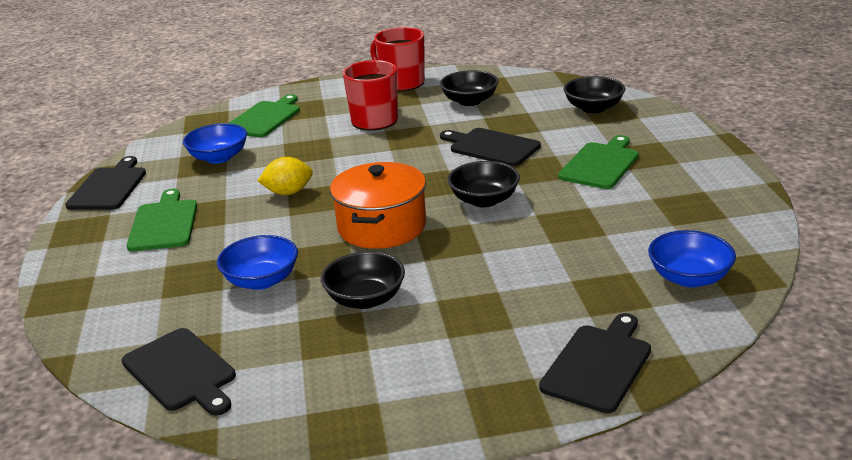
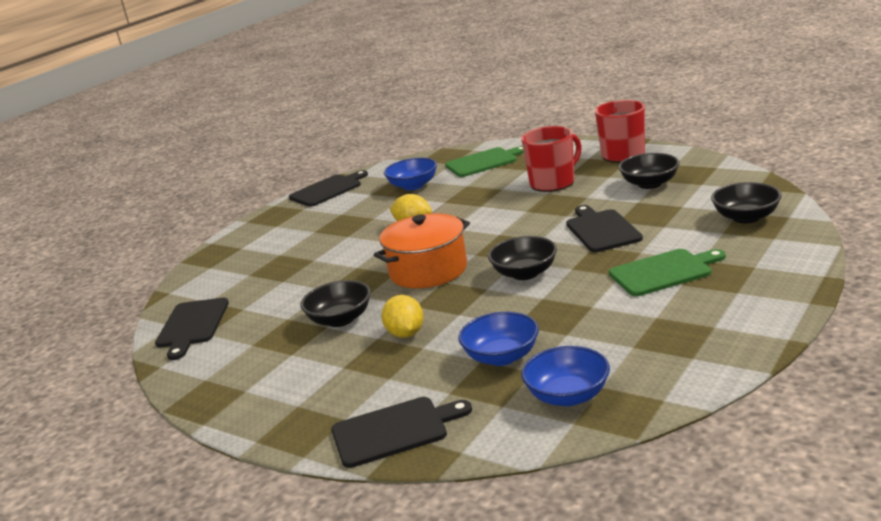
camera: 45 degrees right, 5 degrees down
green cutting board [127,189,197,251] -> none
blue bowl [217,235,298,290] -> blue bowl moved to [458,312,539,366]
none -> yellow lemon [382,295,424,338]

